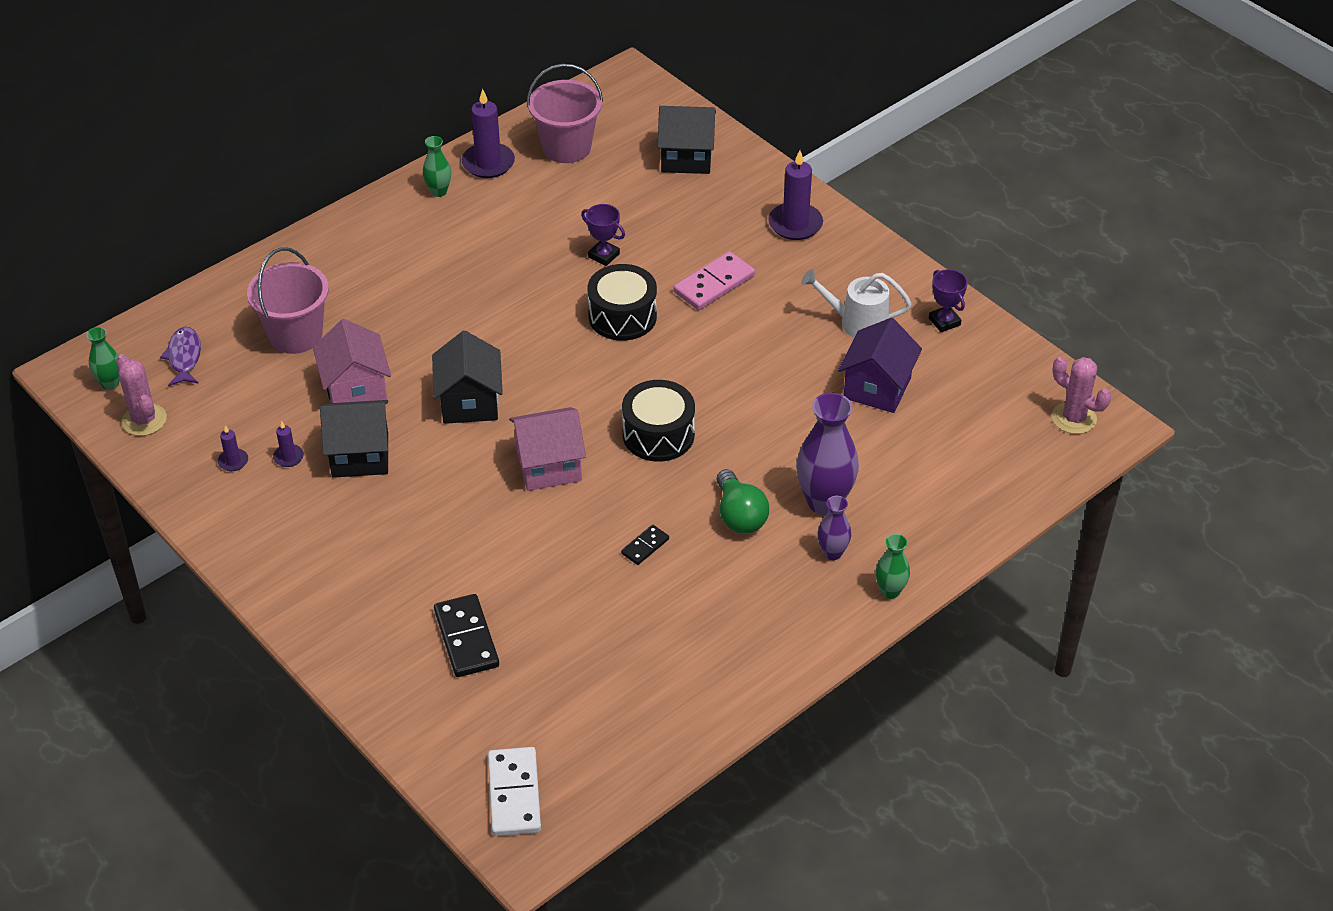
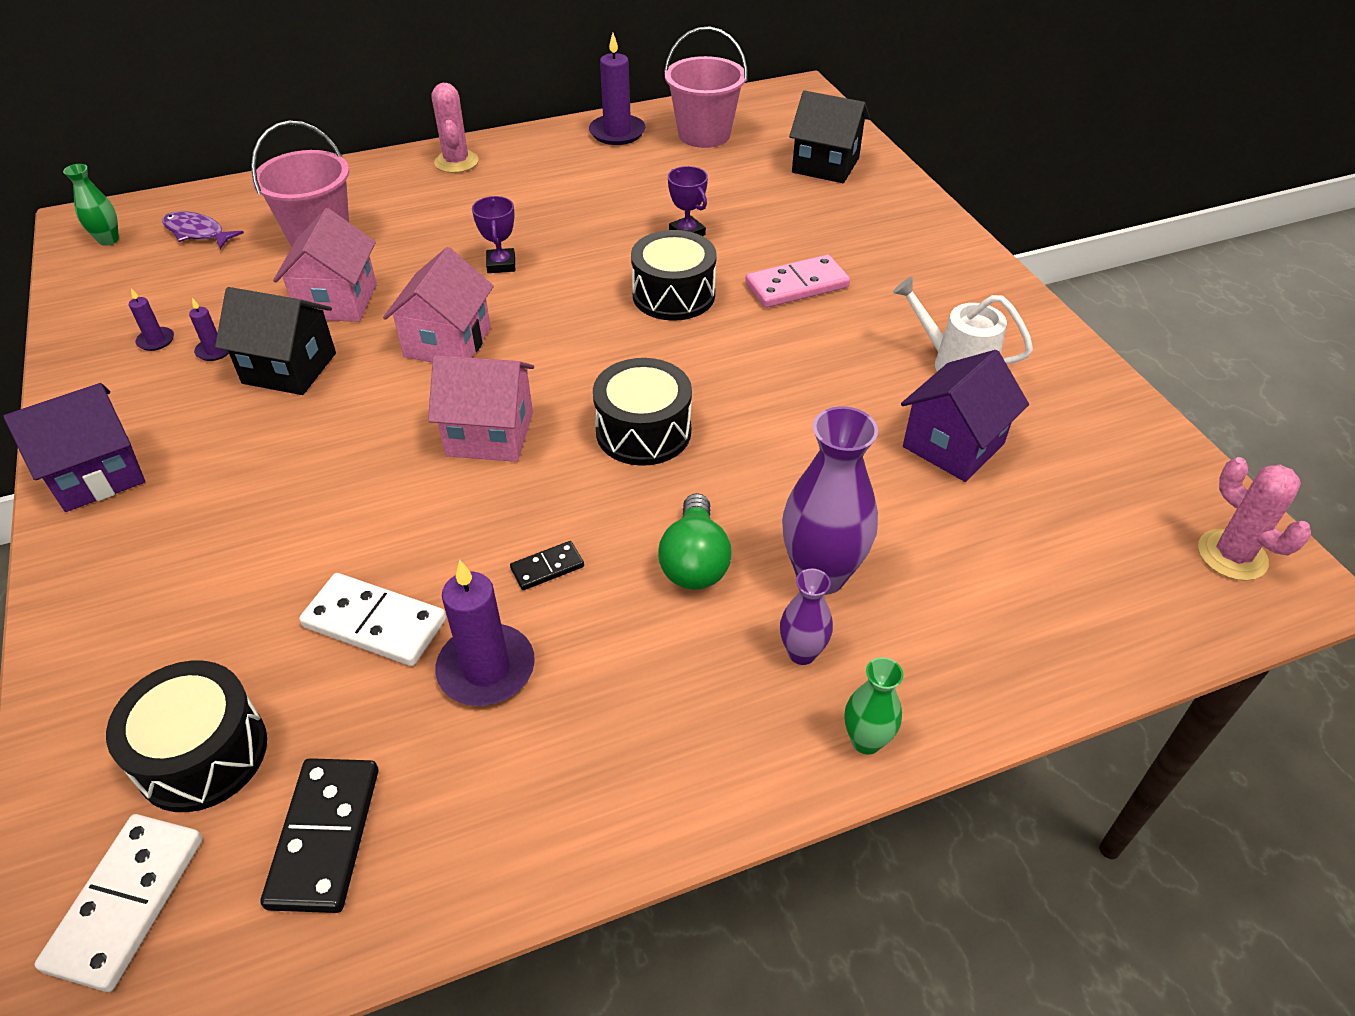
camera: 20 degrees right, 0 degrees up
pink cactus [116,354,167,436] -> pink cactus moved to [432,83,479,173]
purple fish [160,327,201,386] -> purple fish turned 75 degrees counterclockwise [162,211,244,249]
green vase [423,136,451,197] -> none
black house [432,331,503,424] -> pink house [383,247,494,362]
black domino [434,594,499,677] -> black domino moved to [261,758,378,913]
purple candle [768,150,823,240] -> purple candle moved to [435,560,535,706]
purple trophy [929,269,968,332] -> purple trophy moved to [472,196,515,273]
none -> purple house [3,383,145,512]
none -> black drum [106,660,267,812]
none -> white domino [299,573,446,666]

